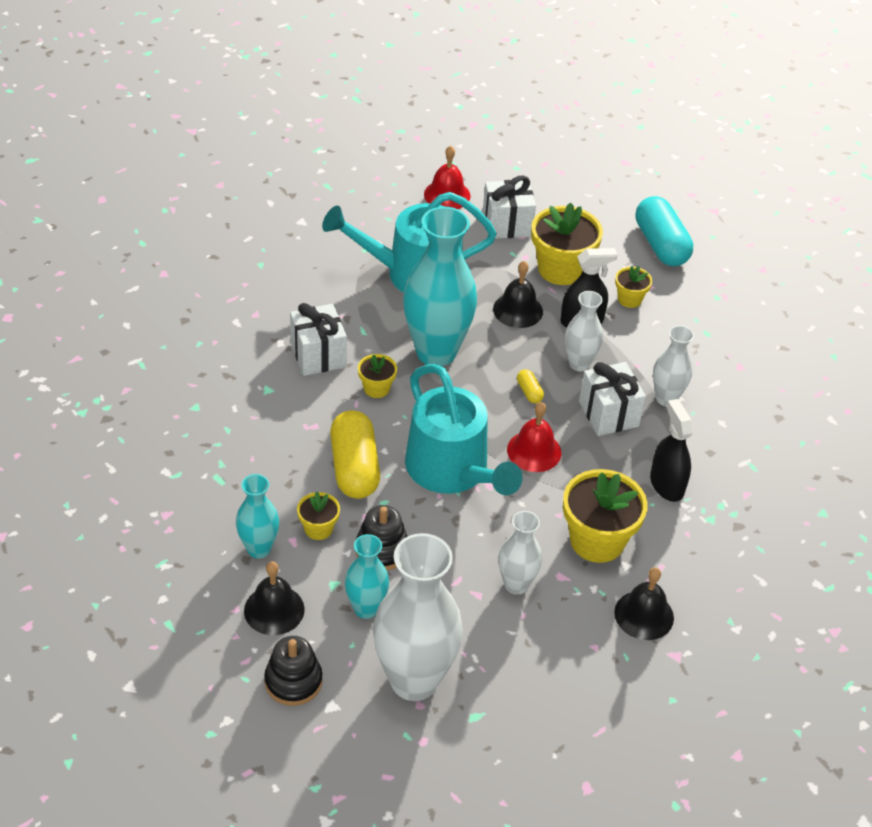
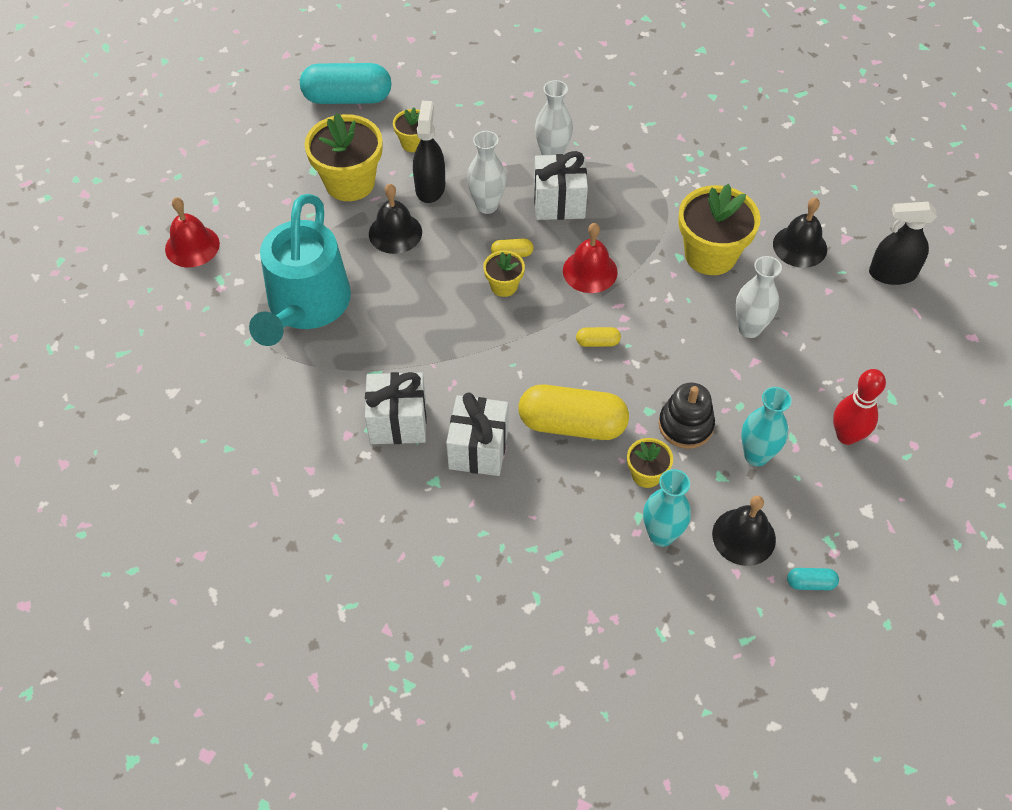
camera: 70 degrees left, 10 degrees up
black stacking toy [264,636,323,706] -> none
yellow flower pot [358,354,397,398] -> yellow flower pot moved to [483,250,525,297]
white vase [373,533,463,701] -> red bowling pin [833,369,886,445]
turquoise vase [403,207,477,366] -> none
turquoise watering can [405,364,523,495] -> yellow capsule [576,327,621,347]
white gift [482,175,536,239] -> white gift moved to [446,392,508,476]
black spray bottle [650,399,694,502] -> black spray bottle moved to [869,202,937,285]
none -> turquoise capsule [787,568,839,590]

